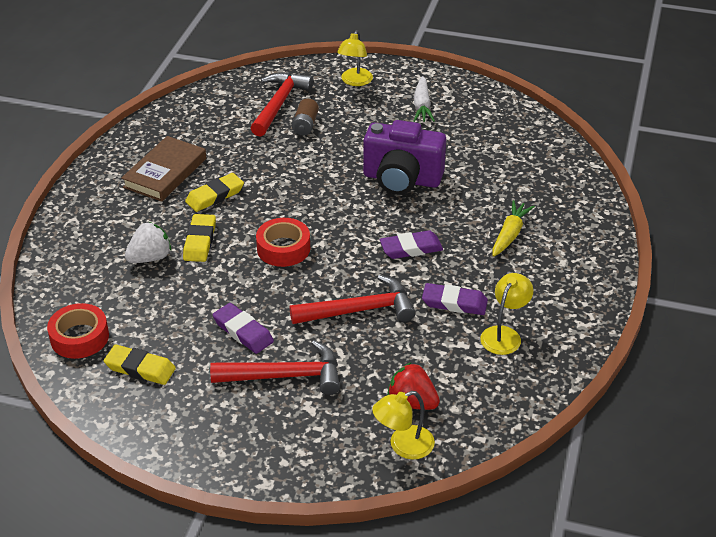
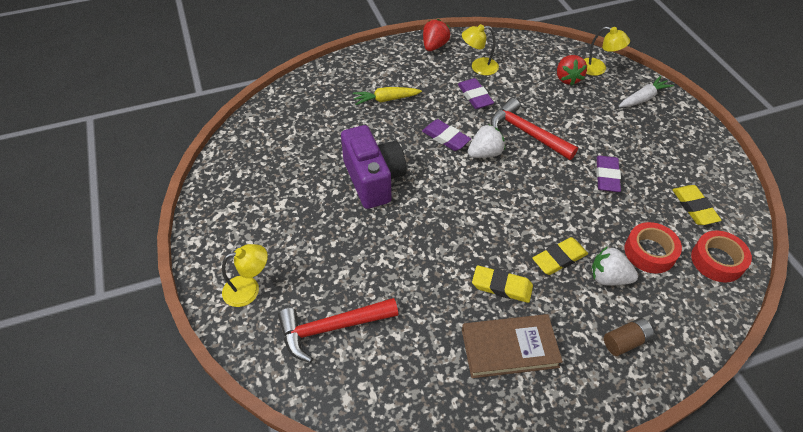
camera: 125 degrees left, 10 degrees up
red hammer [210,340,340,395] -> none
red tape [256,218,310,267] -> red tape moved to [624,222,682,273]
brown battery [292,98,319,136] -> brown battery moved to [604,318,654,356]
white carrot [414,76,435,122] -> white carrot moved to [619,76,674,107]
none -> red strawberry [423,19,450,51]
none -> white strawberry [467,124,505,158]

